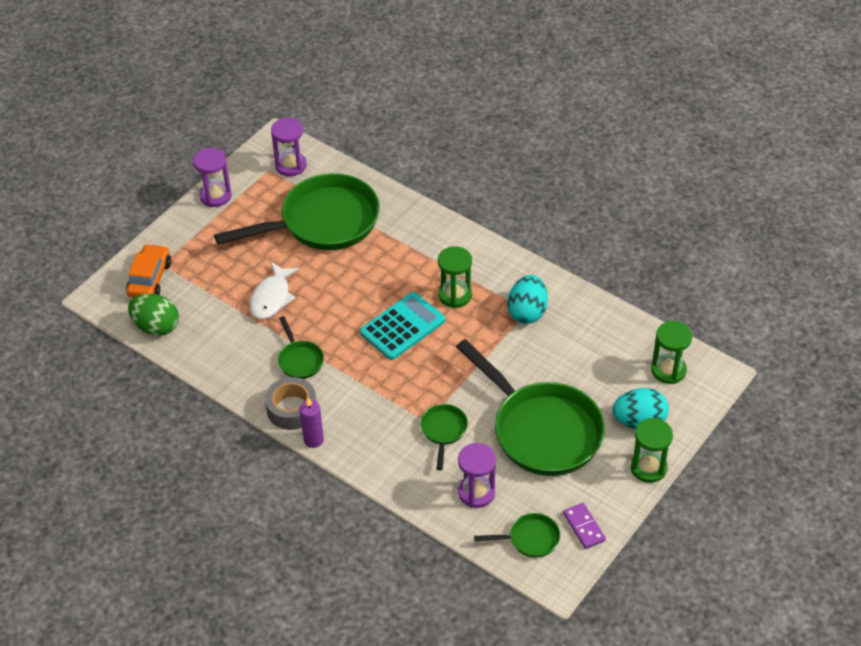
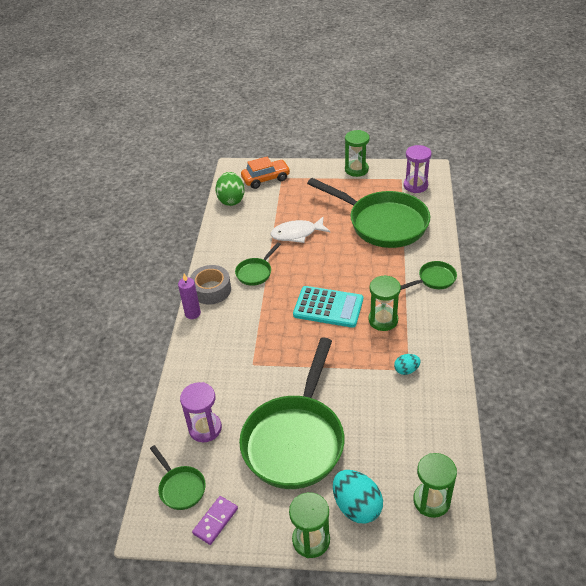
camera: 60 degrees right, 5 degrees down
purple hourglass [193,148,232,207] -> green hourglass [345,130,370,177]
green pan [420,404,468,470] -> green pan moved to [401,261,457,290]
turquoise egg [508,275,548,324] -> turquoise egg [394,354,421,375], size x0.54

